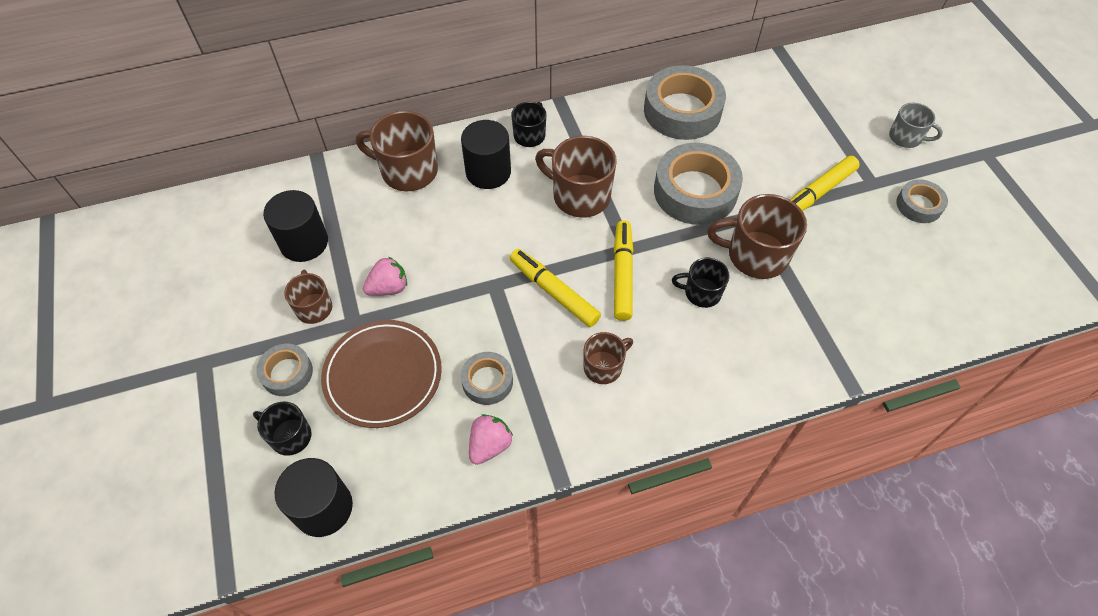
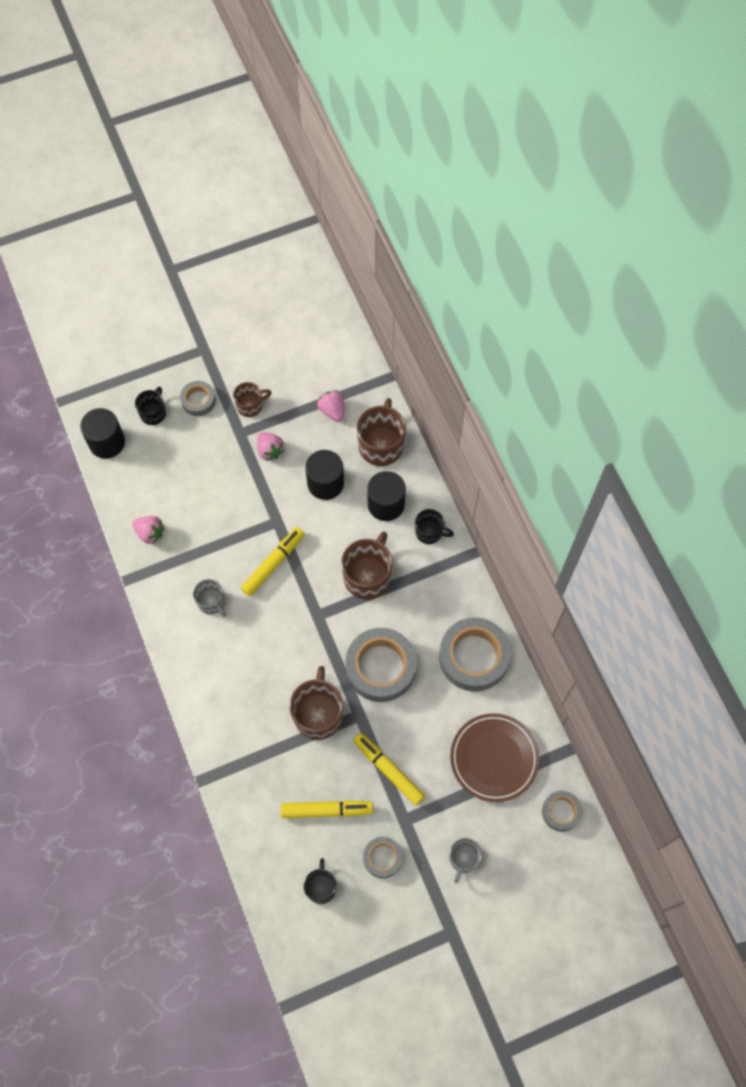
camera: 85 degrees right, 10 degrees up
black cylinder [263,190,328,262] -> black cylinder moved to [305,450,344,500]
brown plate [321,320,442,428] -> brown plate moved to [450,713,540,802]
grey tape [461,352,513,405] -> grey tape moved to [542,791,582,832]
brown mug [584,332,633,384] -> grey mug [193,579,226,617]
yellow marker [614,220,634,321] -> yellow marker moved to [281,800,373,818]
black mug [672,258,730,308] -> black mug moved to [304,858,336,904]
none -> pink strawberry [317,390,344,422]

